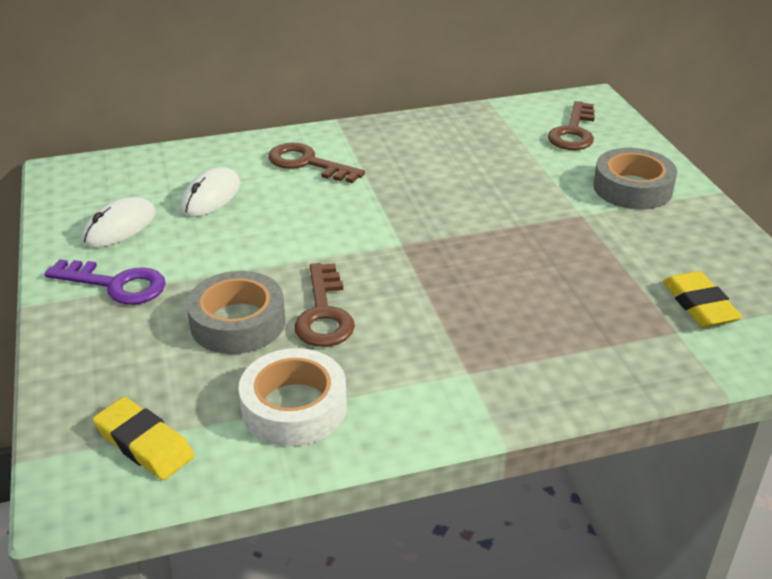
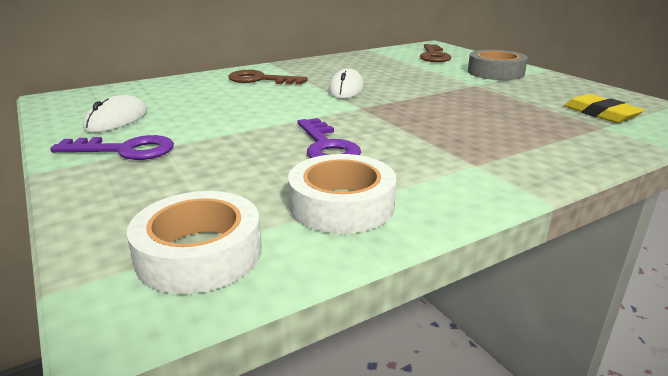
camera: 15 degrees left, 10 degrees down
yellow eraser [93,397,195,480] -> white tape [127,191,262,294]
white mouse [181,167,240,217] -> white mouse moved to [329,68,364,99]
grey tape [186,271,285,354] -> none
brown key [294,263,355,347] -> purple key [297,118,361,158]

